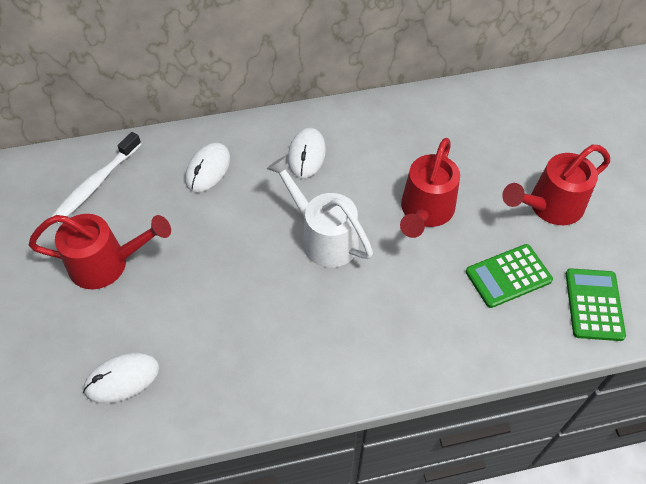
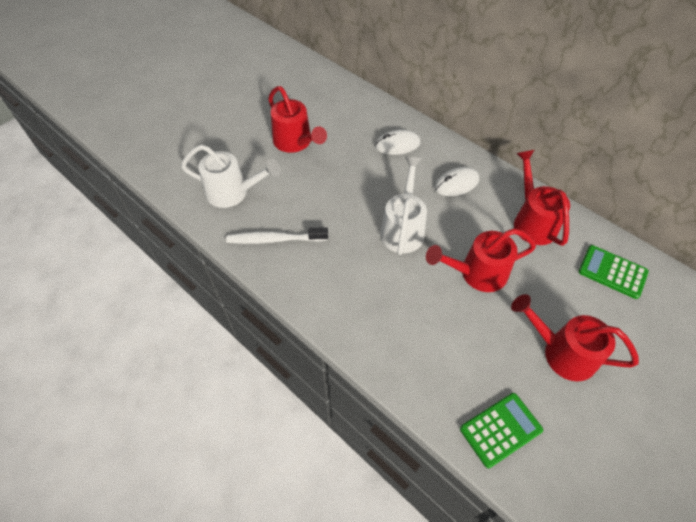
camera: 55 degrees right, 0 degrees up
white toothbrush [51,132,141,224] -> white toothbrush moved to [226,227,328,244]
white mouse [83,353,159,403] -> white watering can [181,145,281,208]
green calculator [466,244,553,308] -> green calculator moved to [578,245,649,299]
none -> red watering can [514,150,570,246]

